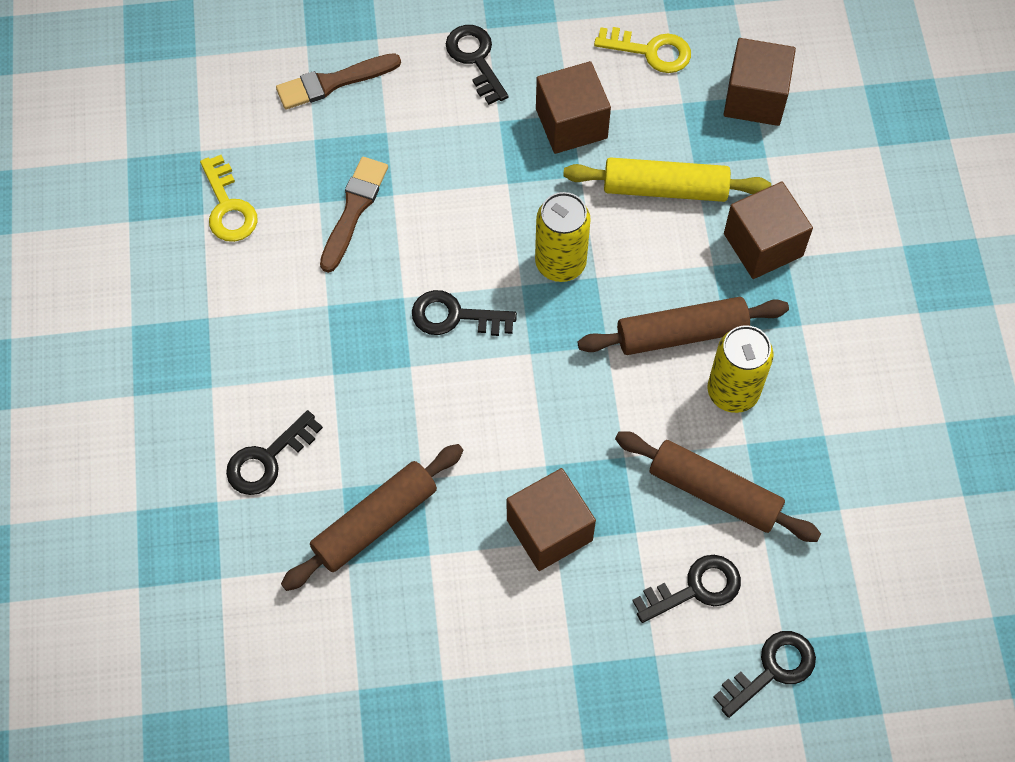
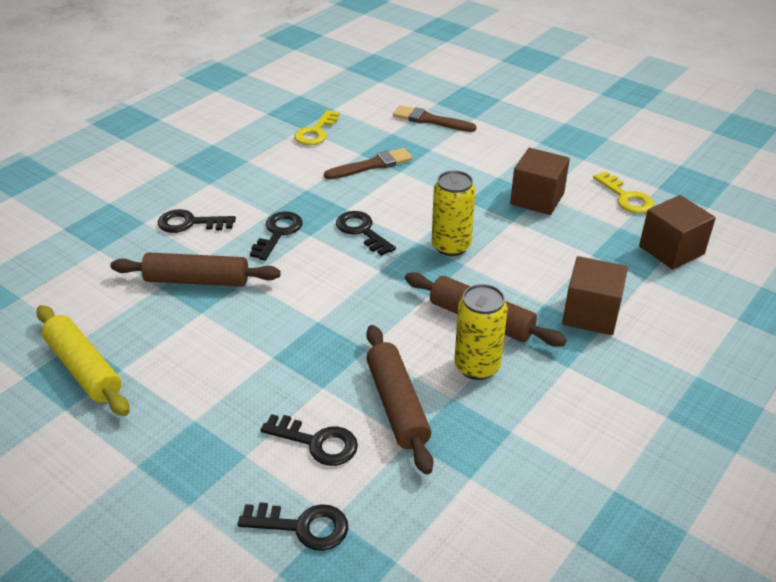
camera: 45 degrees right, 25 degrees down
black key [446,25,509,105] -> black key moved to [250,211,302,260]
brown cube [507,468,596,571] -> none
yellow rolling pin [563,157,771,202] -> yellow rolling pin moved to [36,305,130,416]

